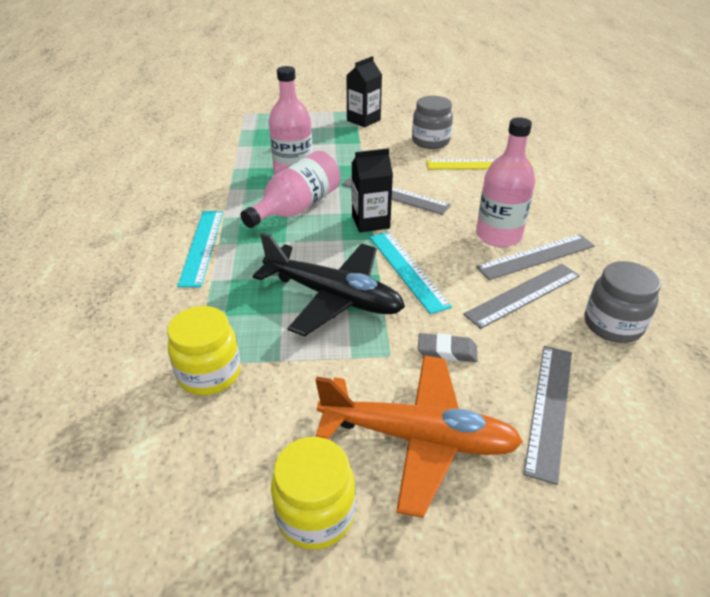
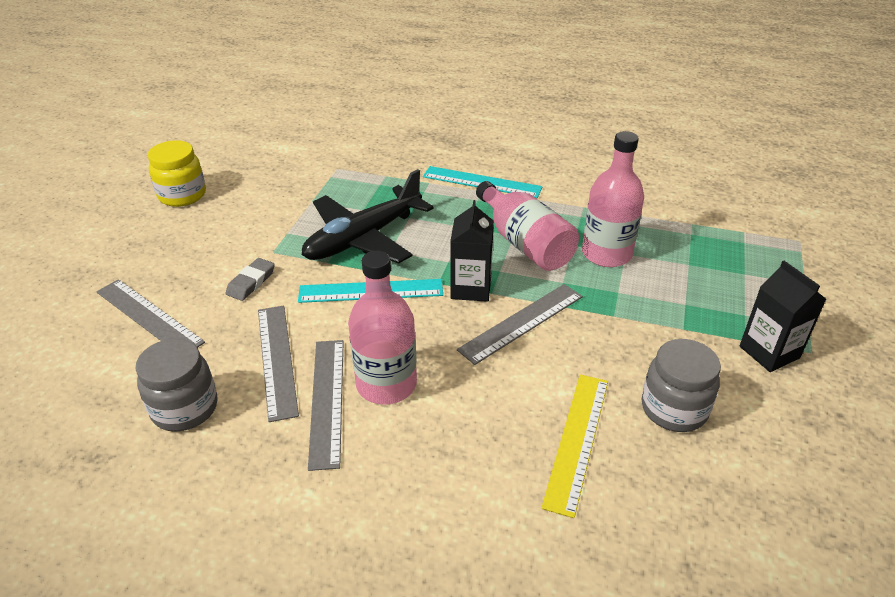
camera: 110 degrees right, 0 degrees up
yellow jar [167,306,241,395] -> none
orange plane [315,355,523,518] -> none

